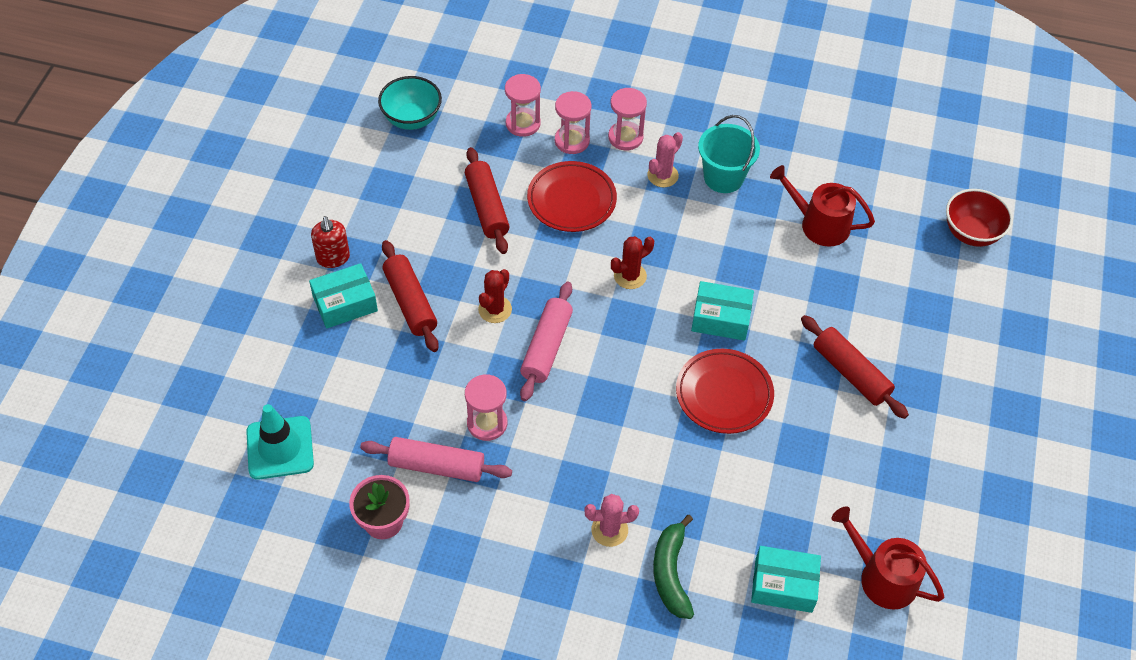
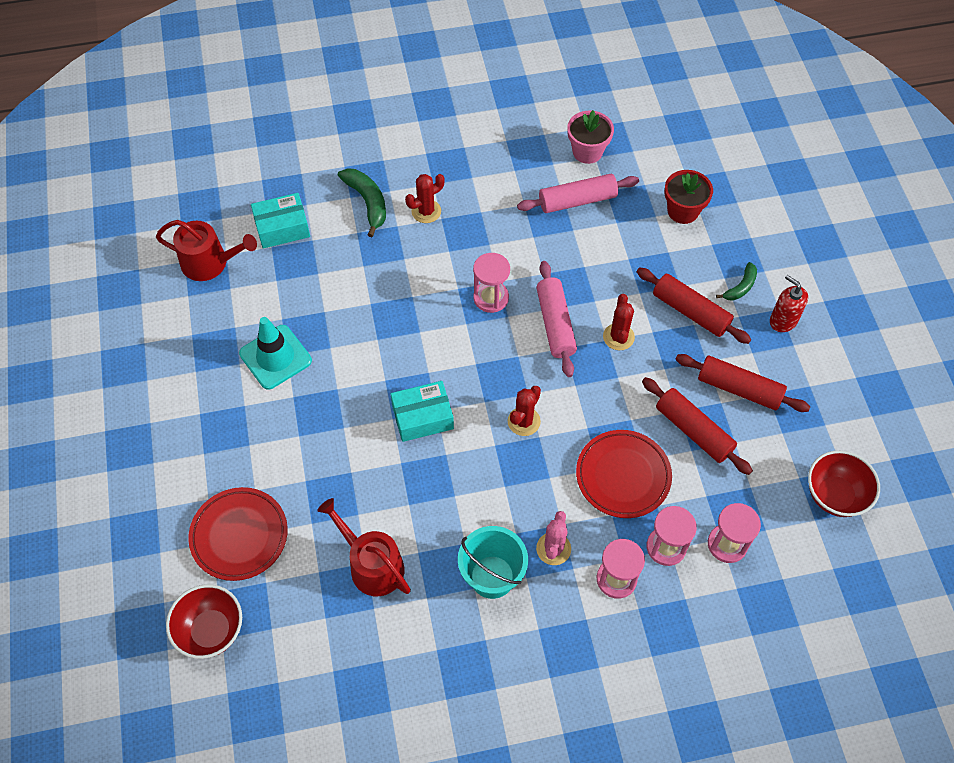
camera: 155 degrees right, 5 degrees up
turquoise traffic cone [246,404,314,480] -> turquoise traffic cone moved to [239,317,312,390]
turquoise box [309,263,378,329] -> green banana [716,262,757,301]
turquoise bowl [378,76,442,130] -> red bowl [808,450,880,517]
pink hourglass [465,374,507,441] -> pink hourglass moved to [473,253,510,313]
pink cactus [584,494,639,547] -> red cactus [405,174,445,223]
red plate [676,349,774,434] -> red plate moved to [188,487,288,581]
red watering can [770,165,875,247] -> red watering can turned 135 degrees counterclockwise [317,498,411,596]
red rolling pin [801,315,909,419] -> red rolling pin moved to [675,354,810,412]
none -> red flower pot [664,170,713,224]

